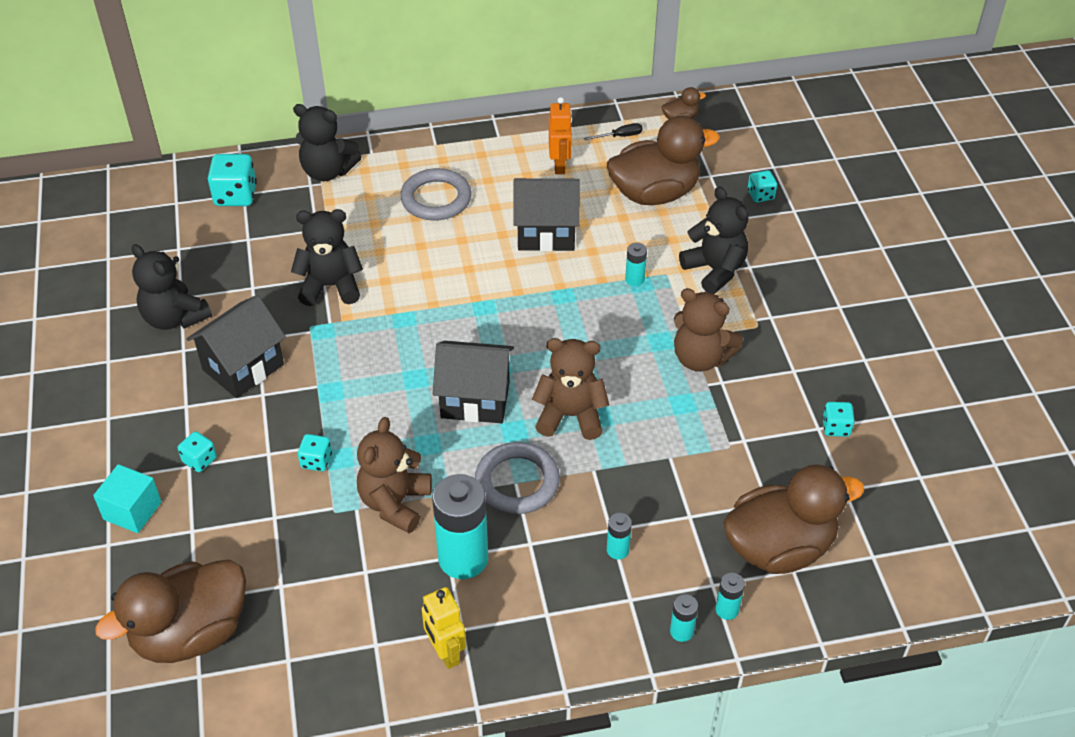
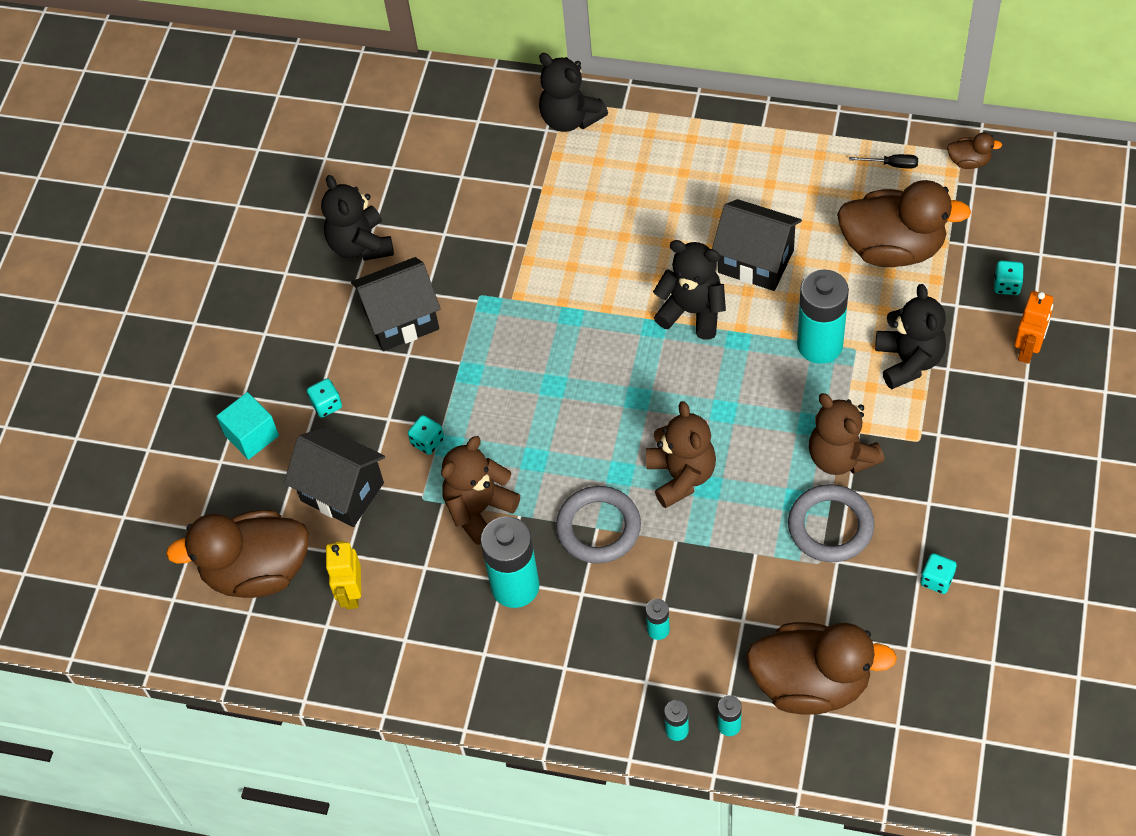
camera: 30 degrees right, 10 degrees up
turquoise dice [208,154,257,206] -> none
black teddy bear [291,209,363,306] -> black teddy bear moved to [653,240,726,340]
grey ring [400,168,472,221] -> grey ring moved to [788,484,875,562]
yellow robot [422,587,466,669] -> yellow robot moved to [325,541,361,609]
black house [433,341,514,423] -> black house moved to [284,427,385,527]
brown teddy bear [532,338,609,440] -> brown teddy bear turned 45 degrees clockwise [646,401,716,508]
orange robot [549,97,572,174] -> orange robot moved to [1015,291,1053,364]
turquoise battery [625,243,647,286] -> turquoise battery [797,269,849,364], size x2.18

